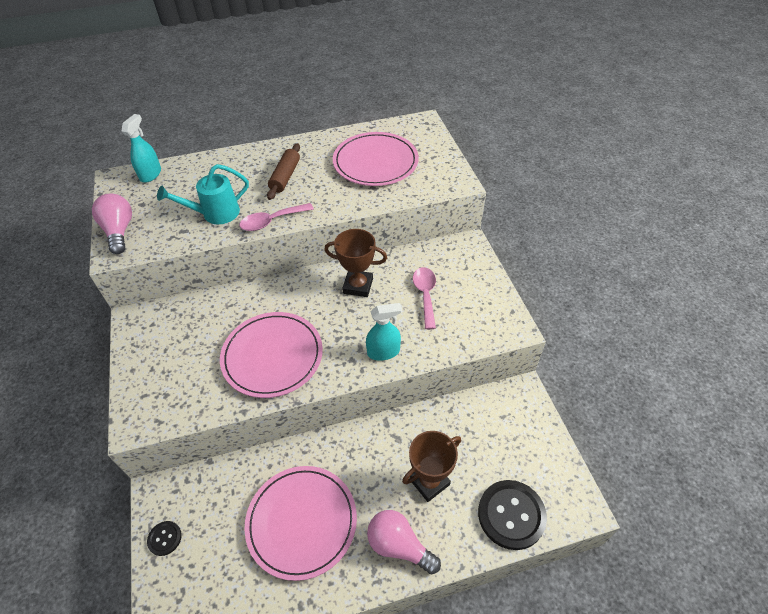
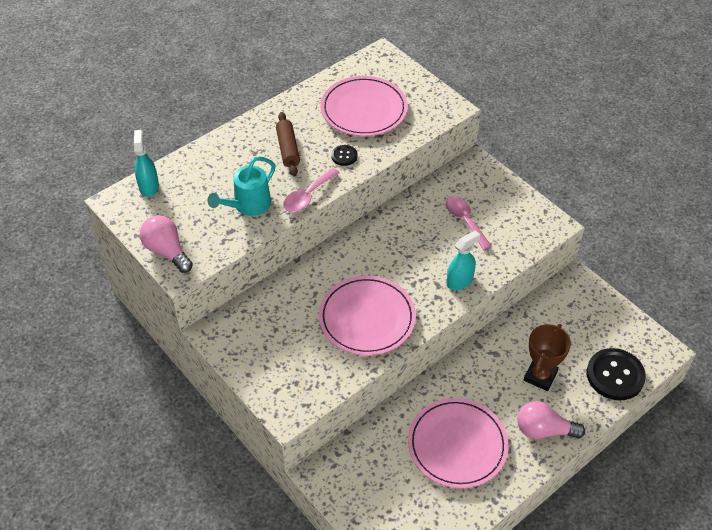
camera: 25 degrees left, 0 degrees up
black button [147,521,182,556] -> black button moved to [331,145,358,166]
brown trophy [324,229,387,297] -> none

